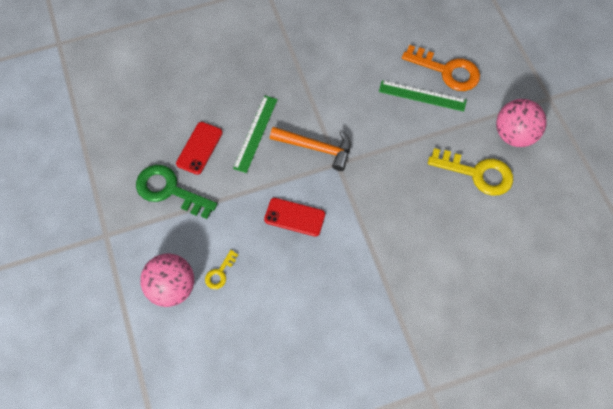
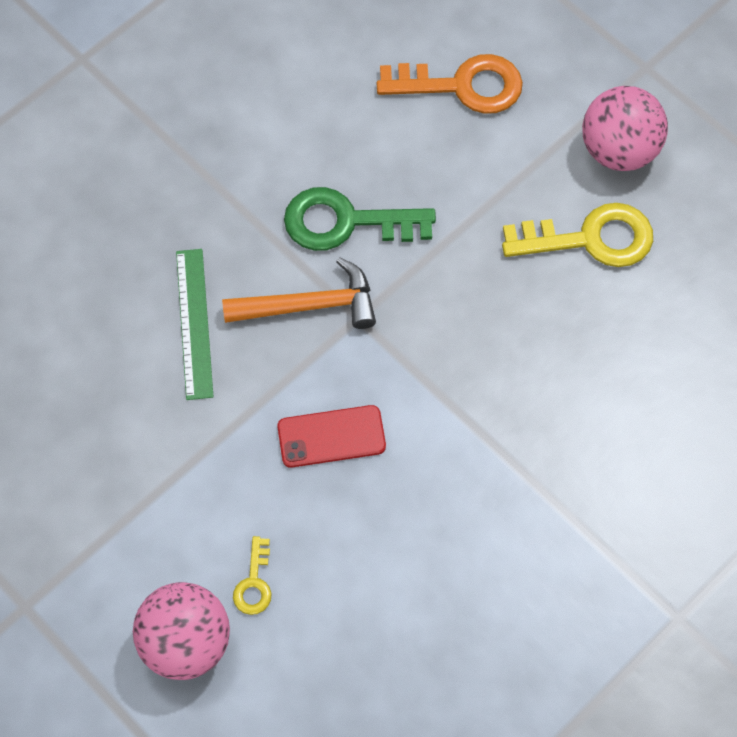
camera: 25 degrees left, 0 degrees up
green key [136,165,217,219] -> green key moved to [284,187,436,251]
red phone [176,122,222,175] -> none
green ruler [379,80,467,112] -> none

